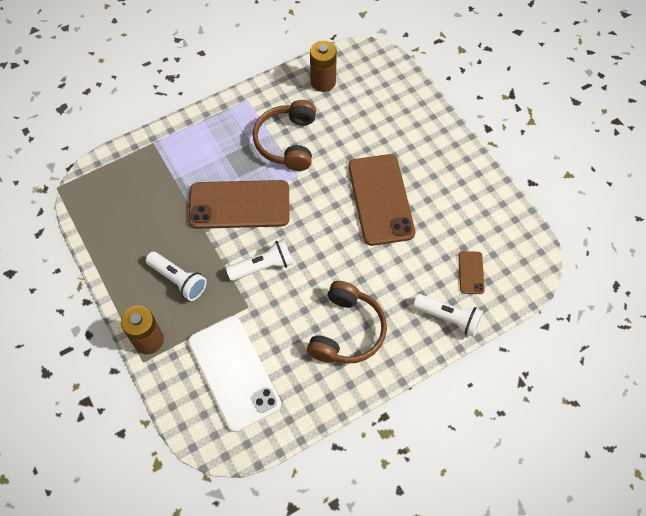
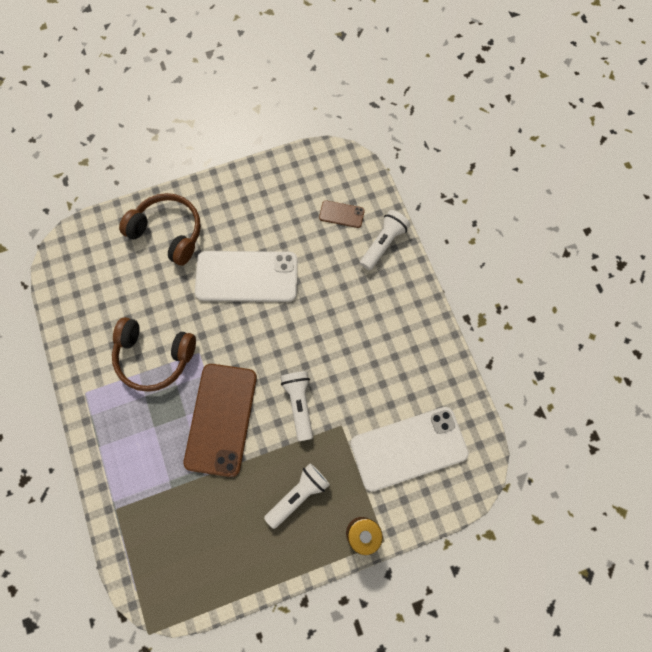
camera: 80 degrees left, 10 degrees up
brown headphones [307,281,387,364] -> brown headphones moved to [119,193,201,266]
brown battery [310,41,337,92] -> none
brown phone [348,154,415,246] -> white phone [195,251,298,302]

